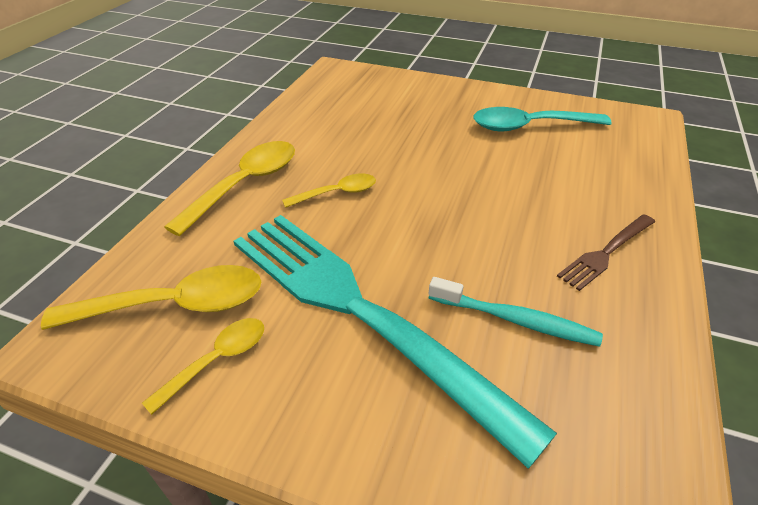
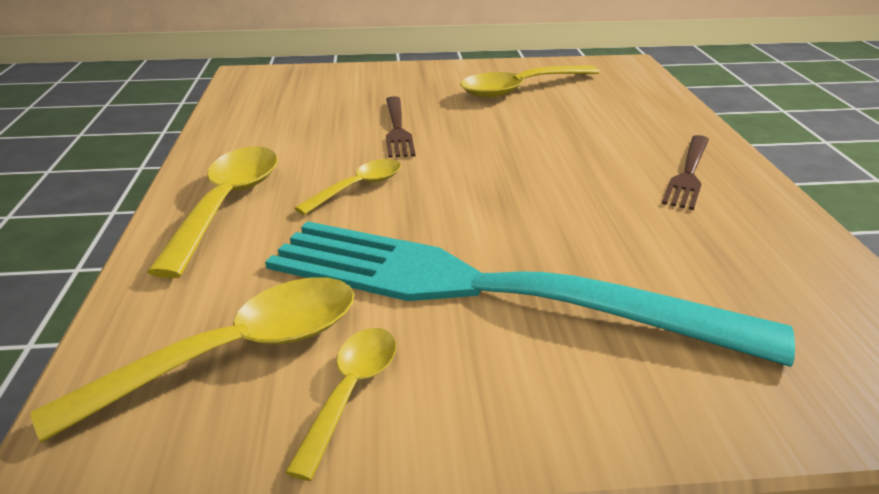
camera: 25 degrees left, 10 degrees down
turquoise toothbrush [429,277,603,347] -> none
turquoise spoon [473,107,612,131] -> yellow spoon [460,65,600,98]
none -> brown fork [386,96,415,158]

